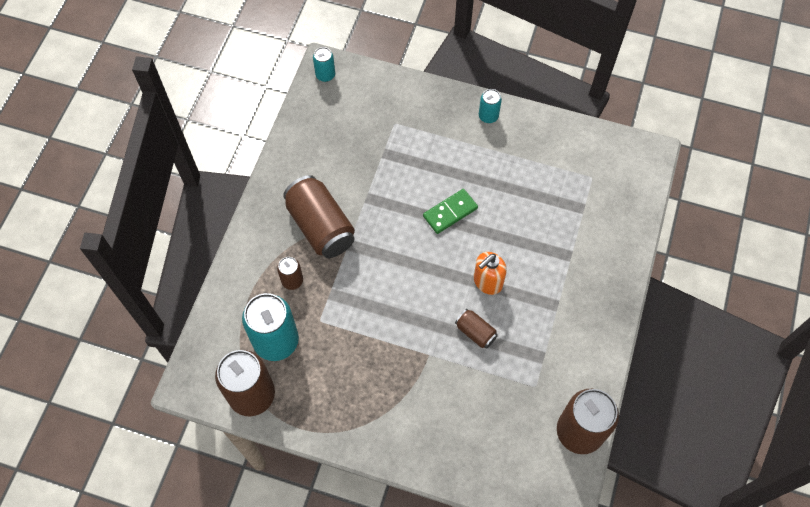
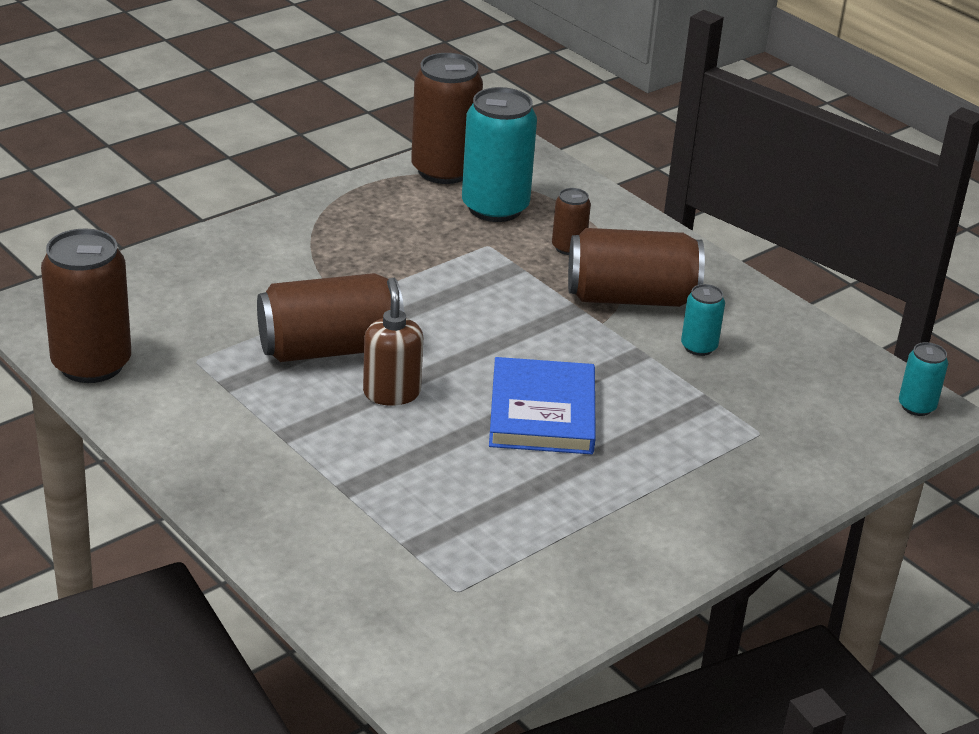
camera: 120 degrees right, 30 degrees down
green domino [423,189,478,234] -> blue book [489,357,596,454]
brown can [455,309,498,349] -> brown can [257,273,404,362], size x2.03
orange soap dispenser [474,252,507,295] -> brown soap dispenser [363,278,423,405]
turquoise can [479,89,502,123] -> turquoise can moved to [681,284,725,356]

